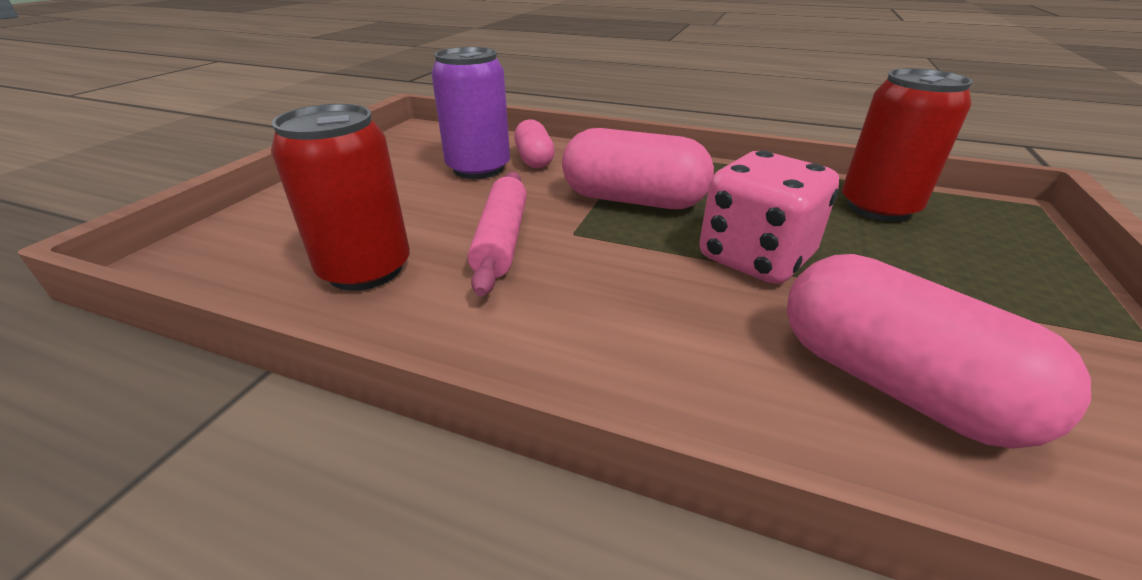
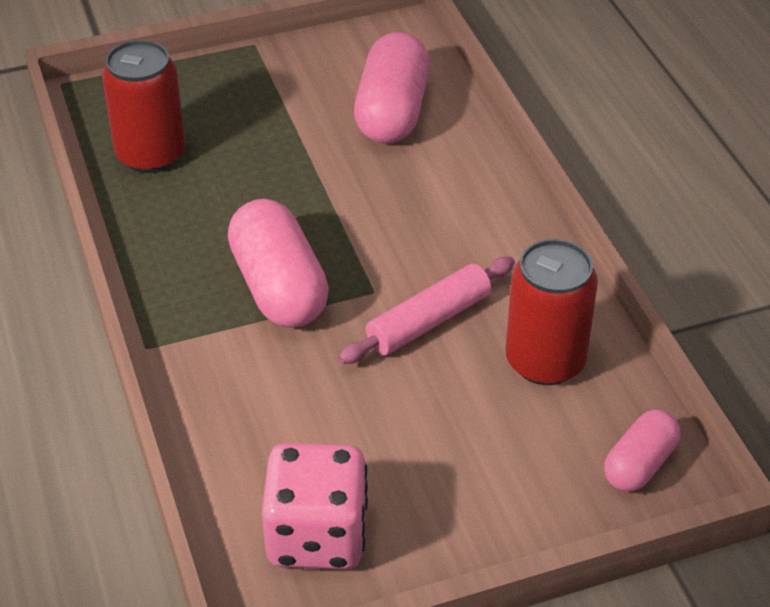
camera: 130 degrees left, 10 degrees up
purple can [431,47,510,179] -> none
pink capsule [514,119,555,168] -> pink capsule moved to [604,409,681,492]
pink dice [699,150,839,284] -> pink dice moved to [262,443,368,570]

